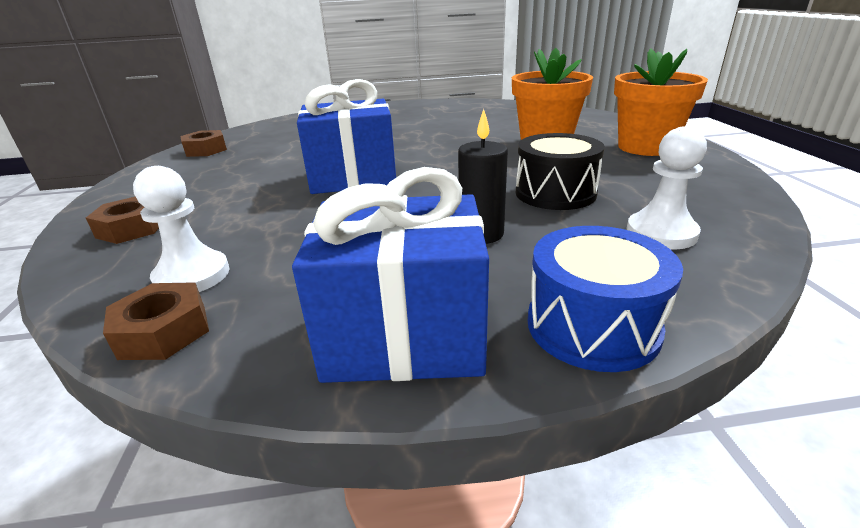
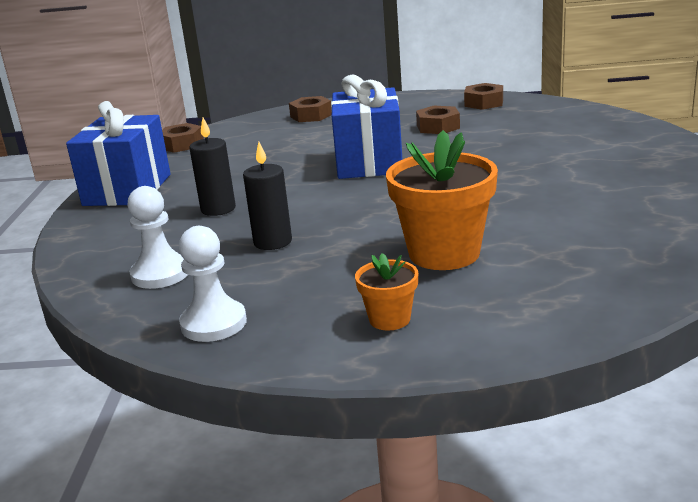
camera: 100 degrees right, 5 degrees down
white pawn [133,166,229,292] -> white pawn moved to [179,226,247,342]
black drum [516,133,605,210] -> black candle [243,142,292,250]
blue drum [527,226,683,372] -> none
orange flower pot [614,48,708,156] -> orange flower pot [355,253,418,331], size x0.51
none -> brown nut [416,106,460,134]

